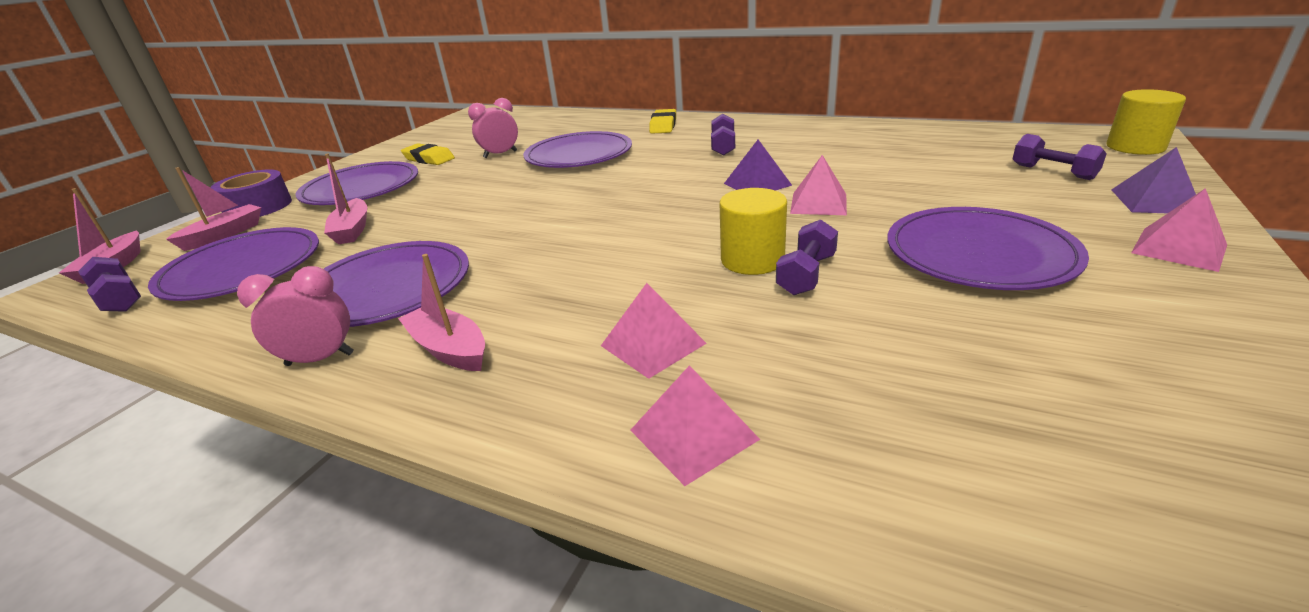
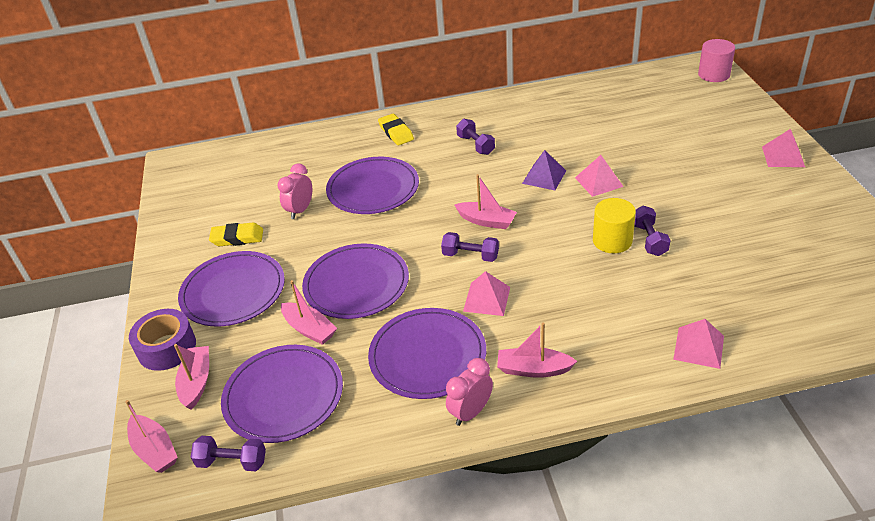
camera: 35 degrees left, 10 degrees up
pink pyramid [601,283,707,379] -> pink pyramid moved to [463,271,510,316]
purple plate [887,207,1089,290] -> purple plate moved to [302,243,409,319]
purple dumbbell [1012,134,1107,180] -> purple dumbbell moved to [441,232,499,262]
yellow cylinder [1107,89,1186,155] -> pink cylinder [698,39,735,82]
purple pyramid [1111,147,1196,213] -> none
none -> pink boat [455,174,517,229]

